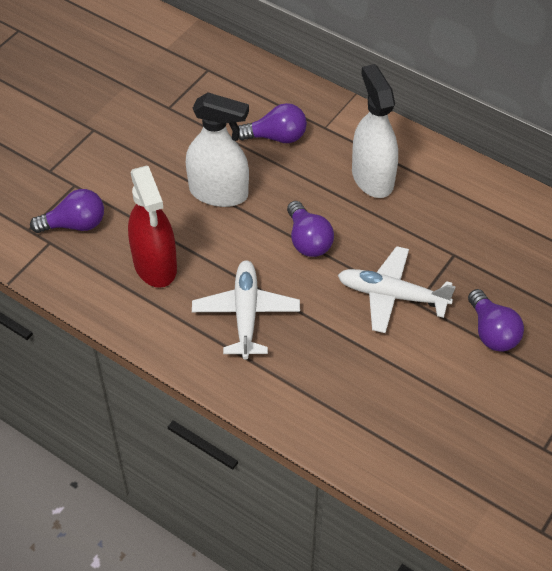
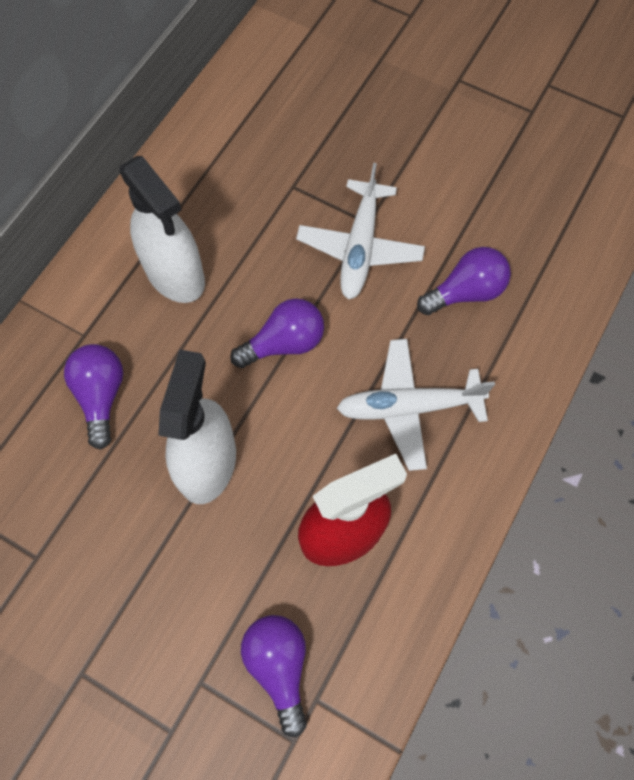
camera: 95 degrees left, 15 degrees up
white spray bottle [352,64,398,198] -> white spray bottle turned 105 degrees counterclockwise [119,156,205,303]
purple light bulb [468,289,524,352] -> purple light bulb moved to [417,247,511,315]

